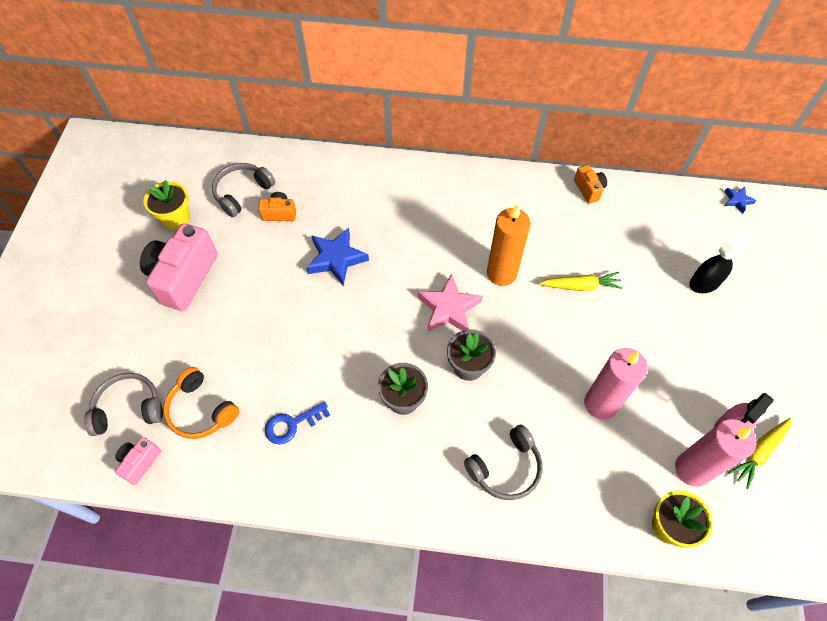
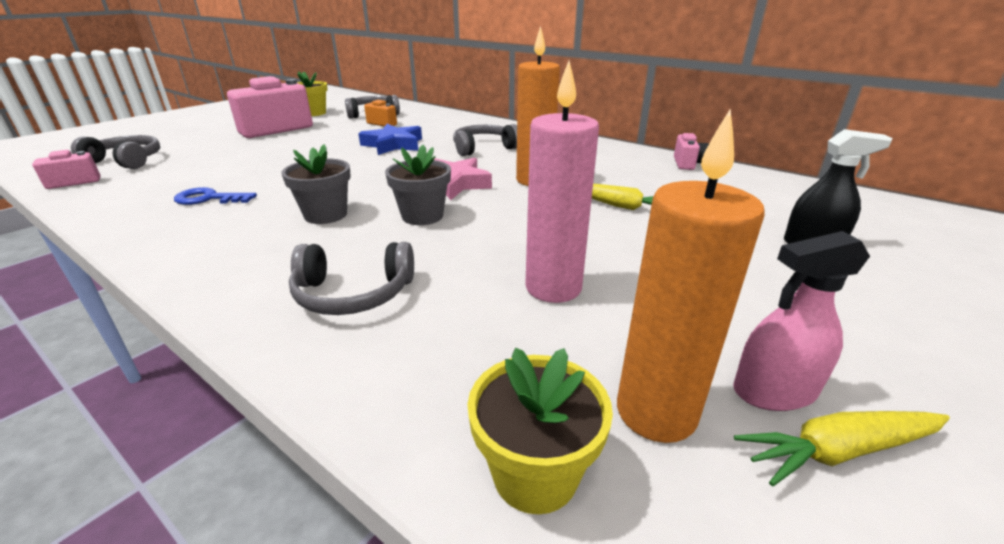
camera: 30 degrees right, 30 degrees down
orange headphones [163,367,239,439] -> none
orange camera [574,165,607,204] -> pink camera [674,133,709,170]
pink candle [675,419,757,487] -> orange candle [617,110,764,443]
blue star [724,187,757,214] -> none
none -> grey headphones [453,124,517,156]

